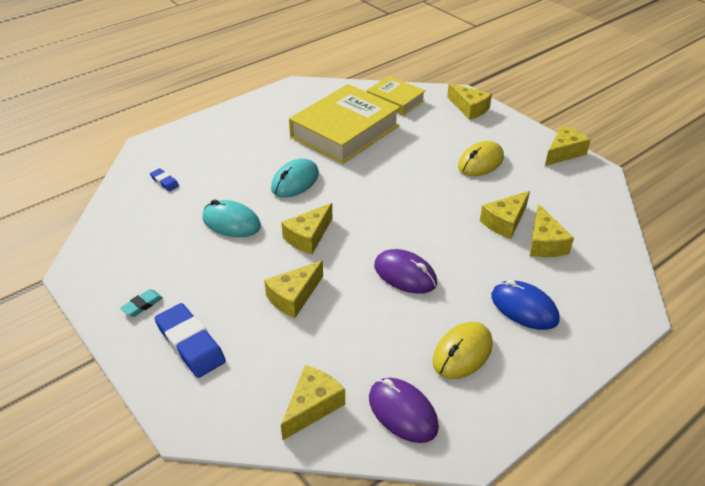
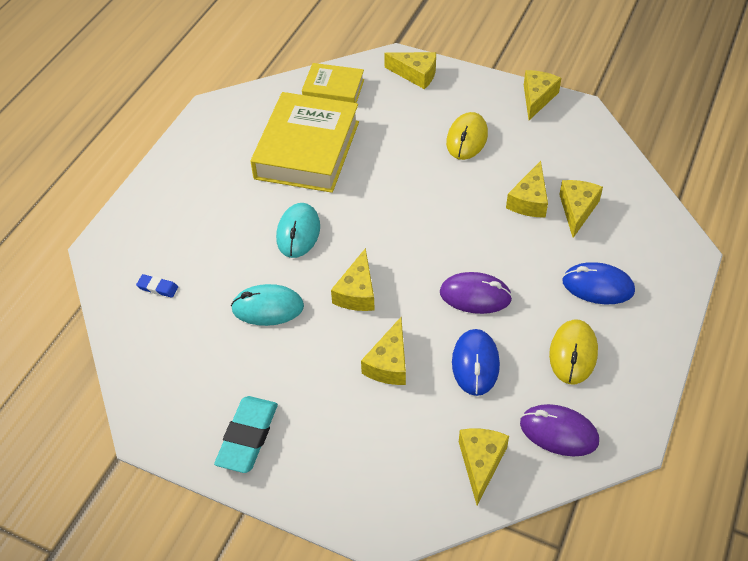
camera: 25 degrees left, 10 degrees up
turquoise eraser [120,289,163,317] -> turquoise eraser [214,396,278,473], size x2.02
blue eraser [155,303,226,378] -> none
yellow cheese [530,204,574,257] -> yellow cheese turned 135 degrees counterclockwise [559,180,603,238]
none -> blue mouse [452,329,500,396]

